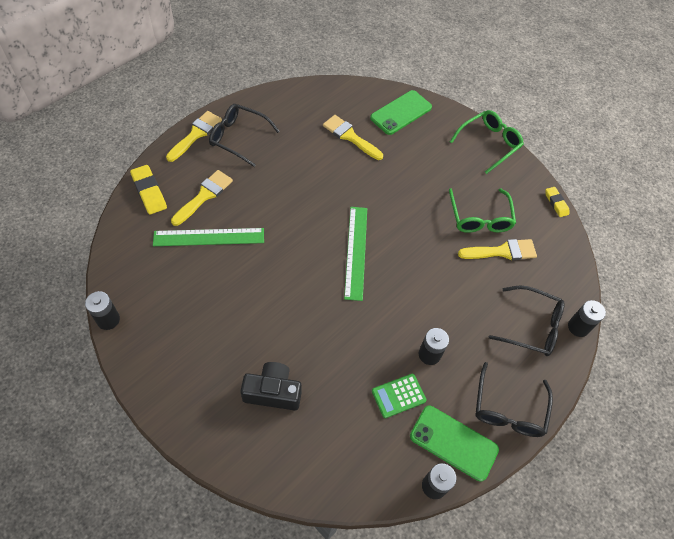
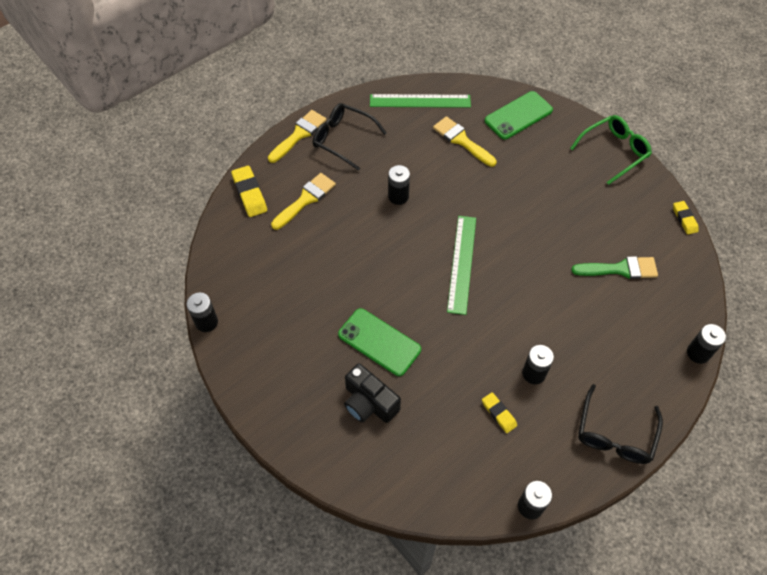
camera: 10 degrees right, 0 degrees up
green ruler [153,228,264,246] -> green ruler moved to [370,94,471,108]
black camera [240,362,302,411] -> black camera turned 150 degrees counterclockwise [344,363,401,423]
green calculator [372,374,426,418] -> yellow eraser [482,392,517,433]
green phone [410,405,499,482] -> green phone moved to [338,308,421,376]
green glasses [449,188,516,233] -> none
yellow brush [458,239,537,260] -> green brush [571,256,658,279]
black glasses [489,286,565,356] -> none
none -> black battery [388,165,410,205]

